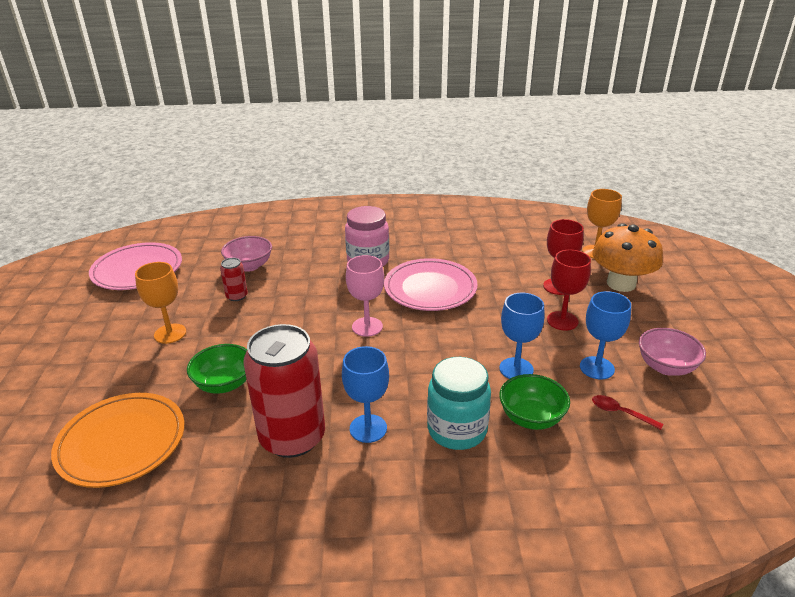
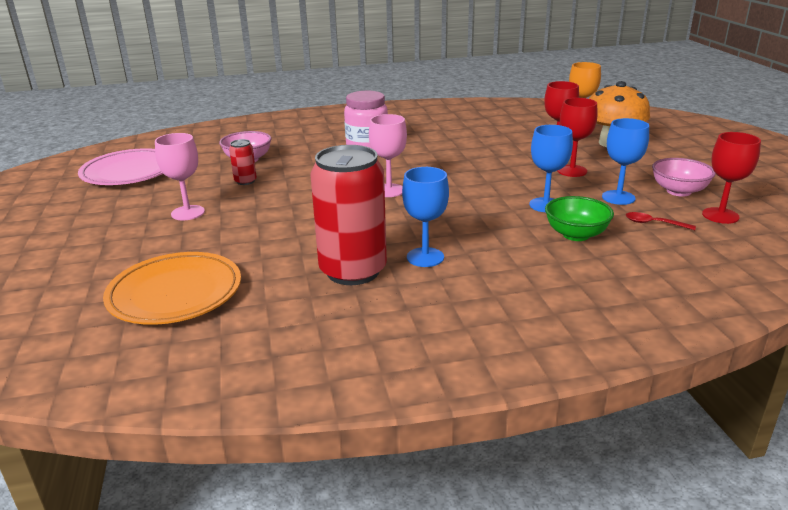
camera: 10 degrees left, 5 degrees down
orange goblet [135,262,186,344] -> pink goblet [155,133,205,220]
green bowl [187,344,247,394] -> none
pink plate [384,258,478,311] -> none
turquoise jar [427,357,491,450] -> none
none -> red goblet [702,132,761,224]

